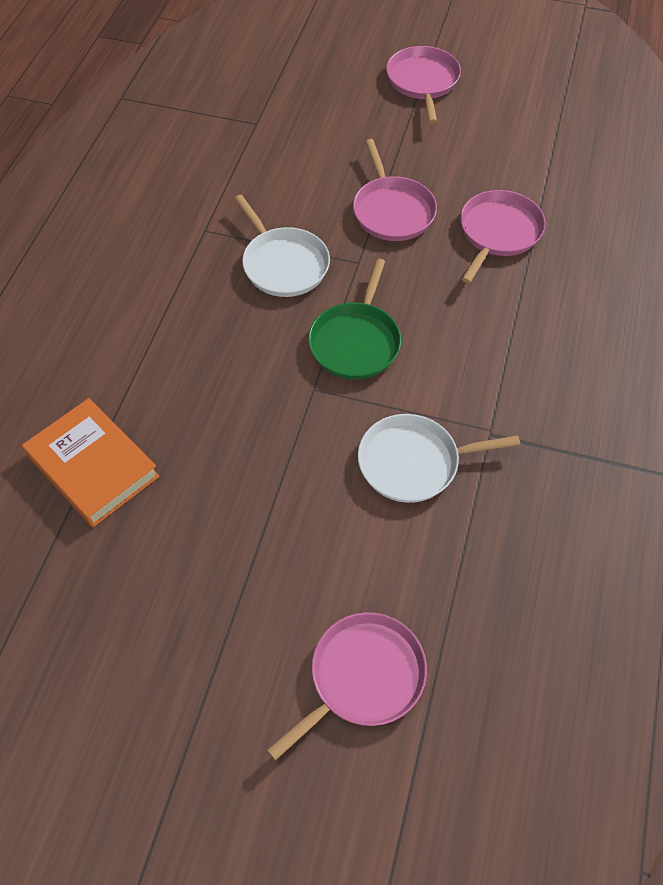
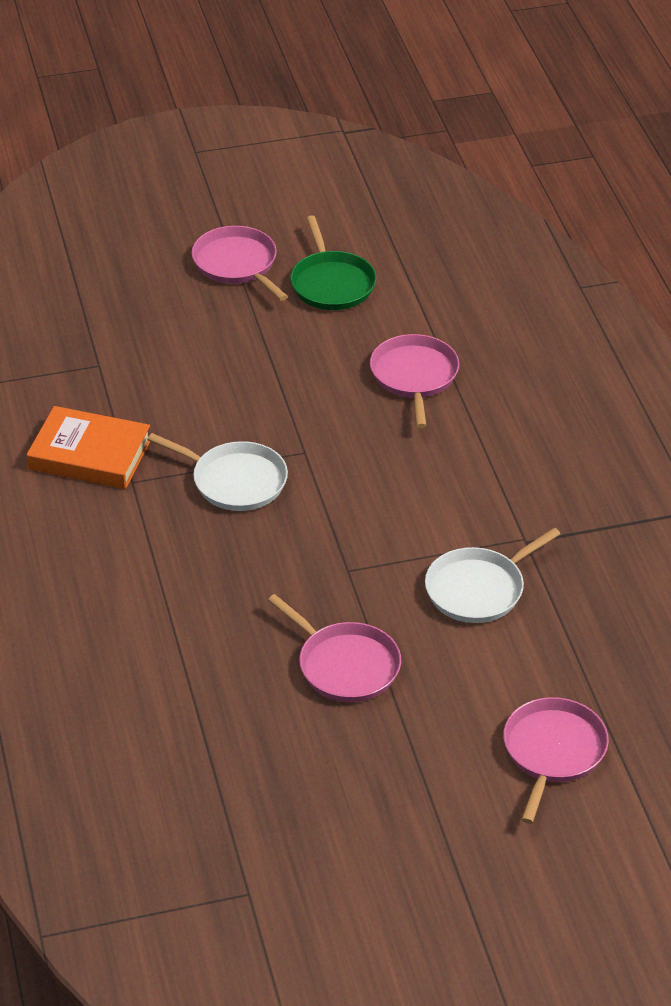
camera: 30 degrees left, 15 degrees down
orange book [22,398,160,527] -> orange book moved to [27,406,150,489]
green pan [308,259,401,380] -> green pan moved to [290,215,376,310]
pink pan [353,139,437,241] -> pink pan moved to [268,594,401,702]

